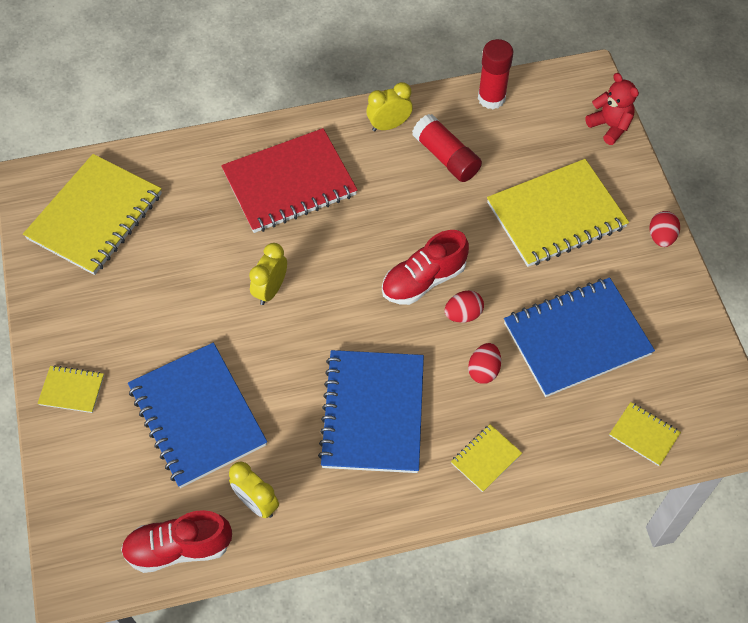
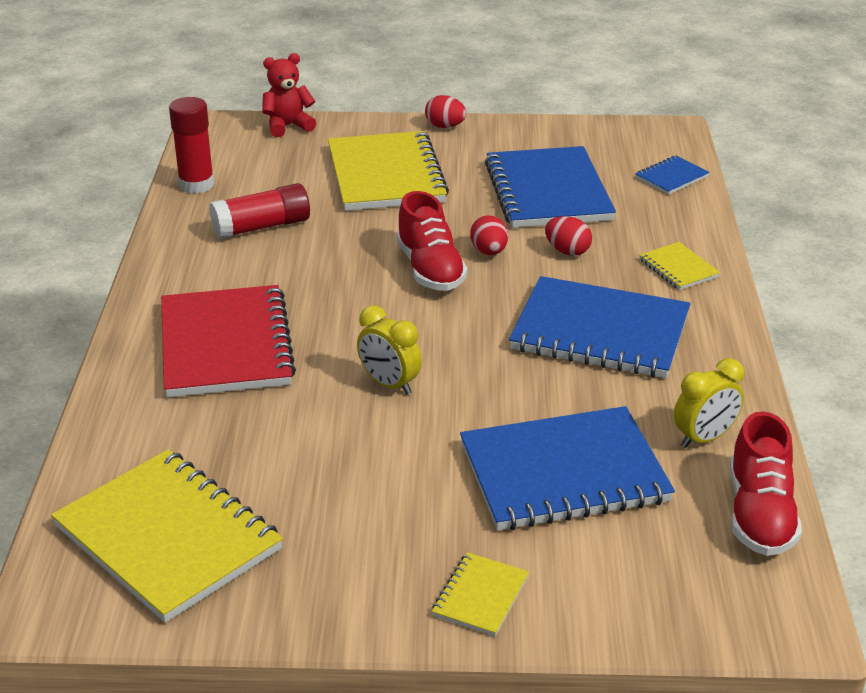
camera: 75 degrees left, 25 degrees down
yellow clock [367,82,413,132] -> none
yellow notebook [609,402,681,466] -> blue notebook [635,156,710,195]

